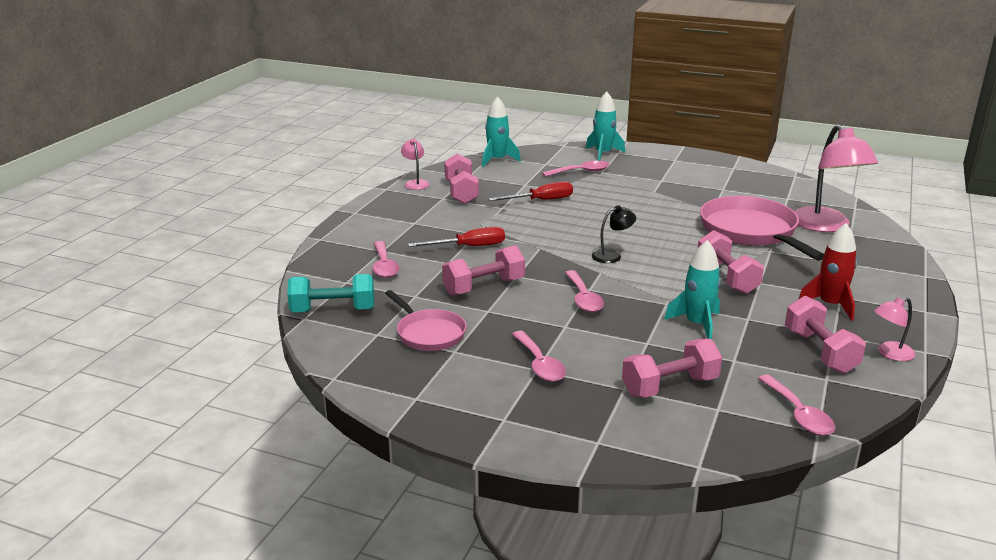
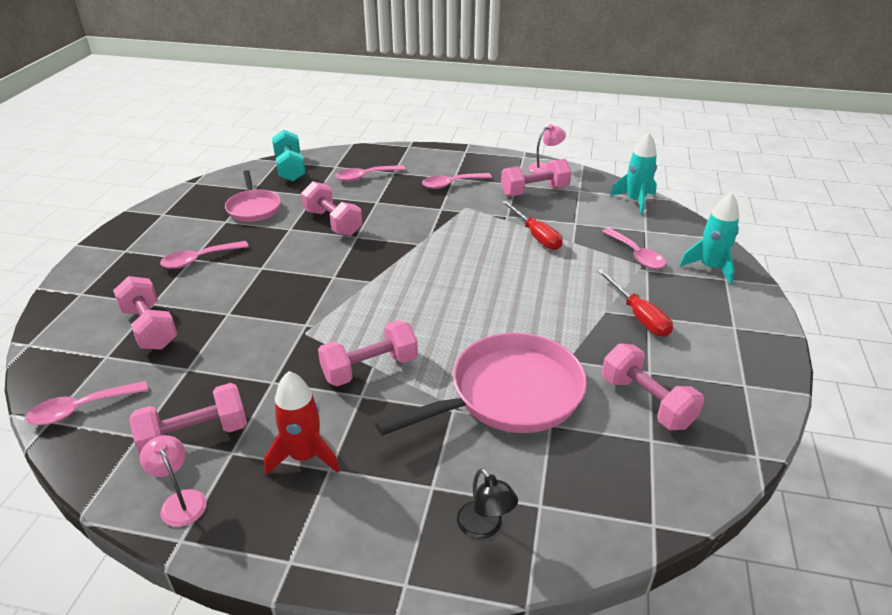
camera: 80 degrees right, 10 degrees up
pink pan [385,290,466,351] -> pink pan turned 60 degrees counterclockwise [225,170,281,222]
red screwdriver [408,227,505,247] -> red screwdriver moved to [597,269,673,337]
pink spoon [565,270,604,312] -> pink spoon moved to [422,173,492,189]
black lamp [592,205,636,263] -> black lamp moved to [457,468,518,539]
turquoise rocket [664,240,721,340] -> none
pink lamp [794,124,878,232] -> none
none -> pink dumbbell [602,343,704,430]

